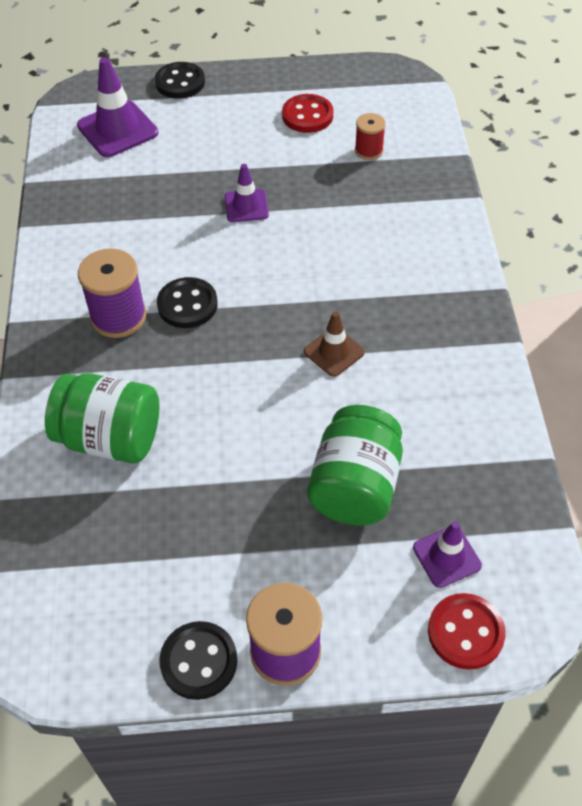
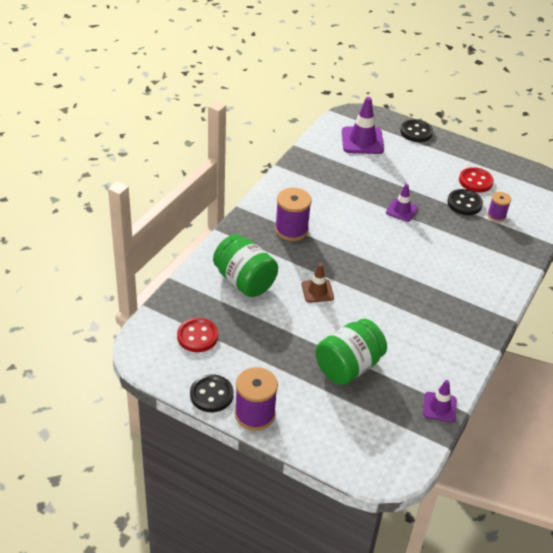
camera: 30 degrees right, 10 degrees down
black button [157,277,218,328] -> black button moved to [447,189,483,215]
brown traffic cone [304,311,365,377] -> brown traffic cone moved to [302,264,334,303]
red spool [355,113,386,160] -> purple spool [487,192,511,222]
purple traffic cone [413,521,482,588] -> purple traffic cone moved to [423,380,457,422]
red button [428,593,506,670] -> red button moved to [177,318,218,352]

